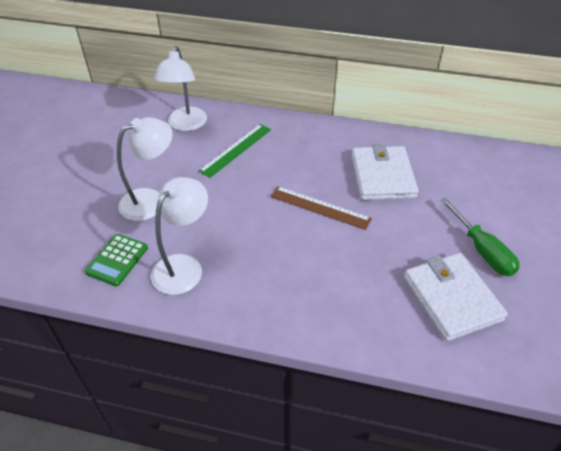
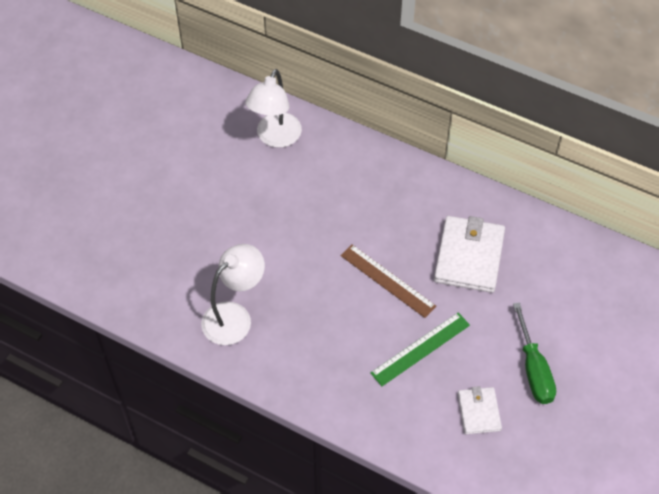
camera: 15 degrees right, 10 degrees up
green calculator [85,234,148,286] -> none
white lamp [117,117,173,221] -> none
green ruler [199,124,271,178] -> green ruler moved to [371,312,470,386]
white wallet [404,253,508,341] -> white wallet [458,386,502,434], size x0.57

